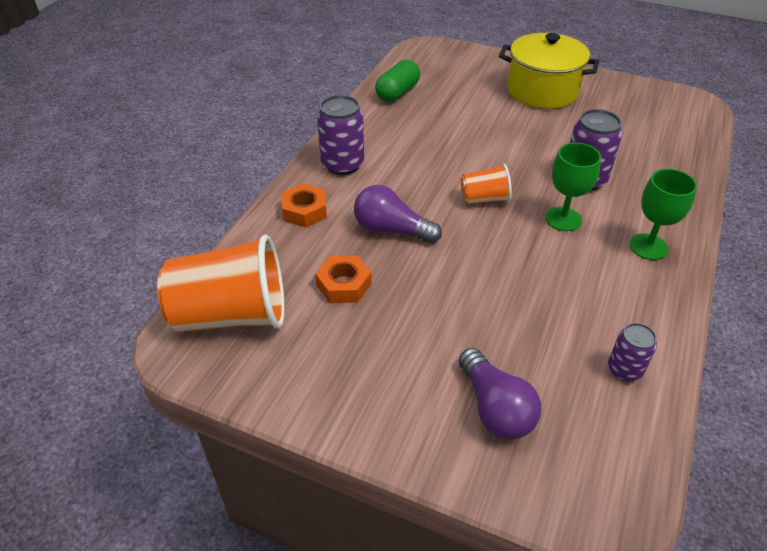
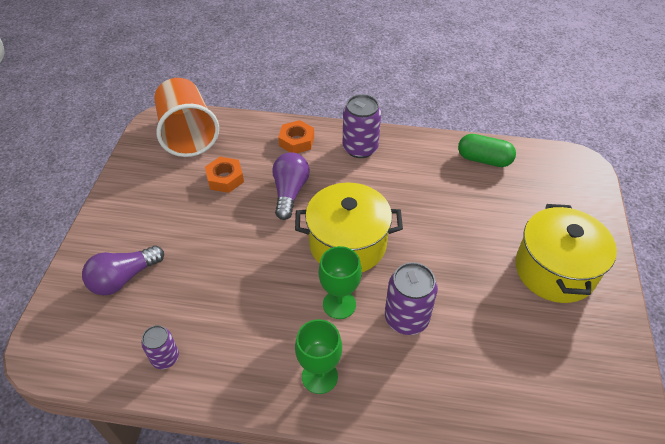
camera: 75 degrees right, 5 degrees up
orange cup [461,164,512,204] -> yellow pot [295,183,403,272]

